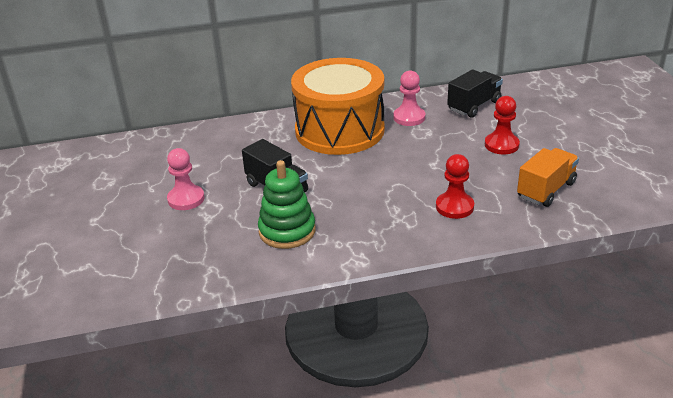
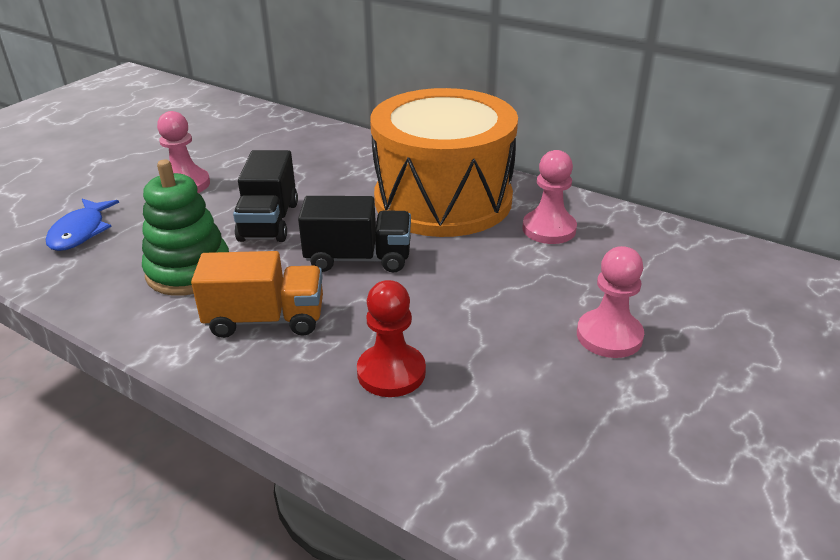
camera: 45 degrees right, 0 degrees up
black truck [447,69,503,118] -> black truck moved to [298,196,411,273]
red pawn [485,96,520,154] -> pink pawn [577,246,644,358]
orange truck [517,148,579,207] -> orange truck moved to [191,251,323,338]
none -> blue fish [46,199,119,251]

